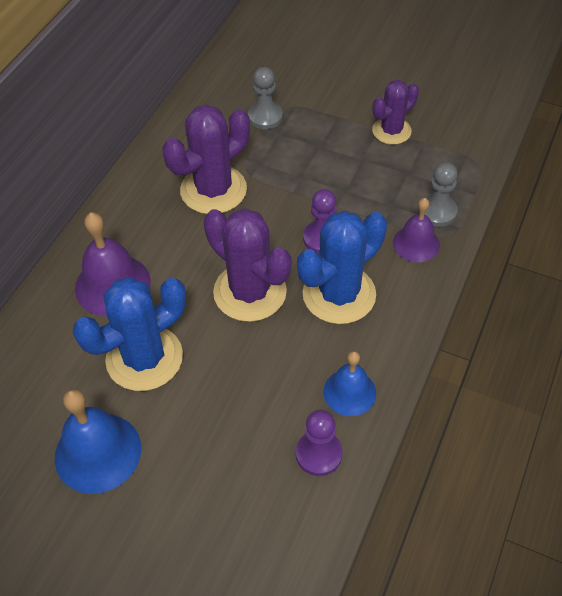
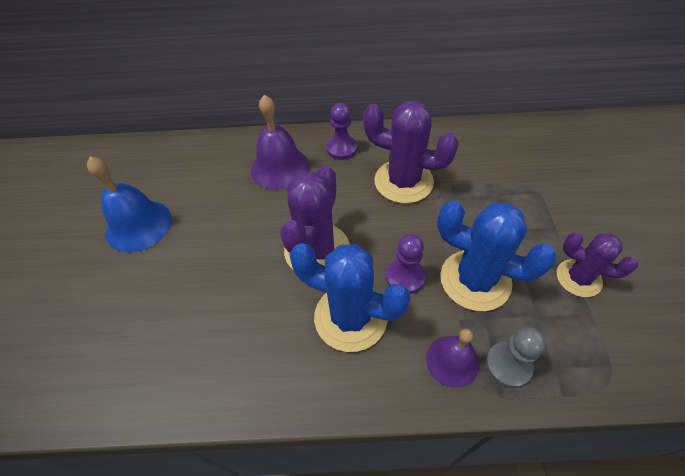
camera: 65 degrees right, 0 degrees up
blue cactus [73,277,186,391] -> blue cactus moved to [437,201,557,311]
grey pawn [248,67,283,129] -> none
purple pawn [296,410,343,476] -> purple pawn moved to [326,103,357,160]
blue bell [323,351,376,416] -> none

